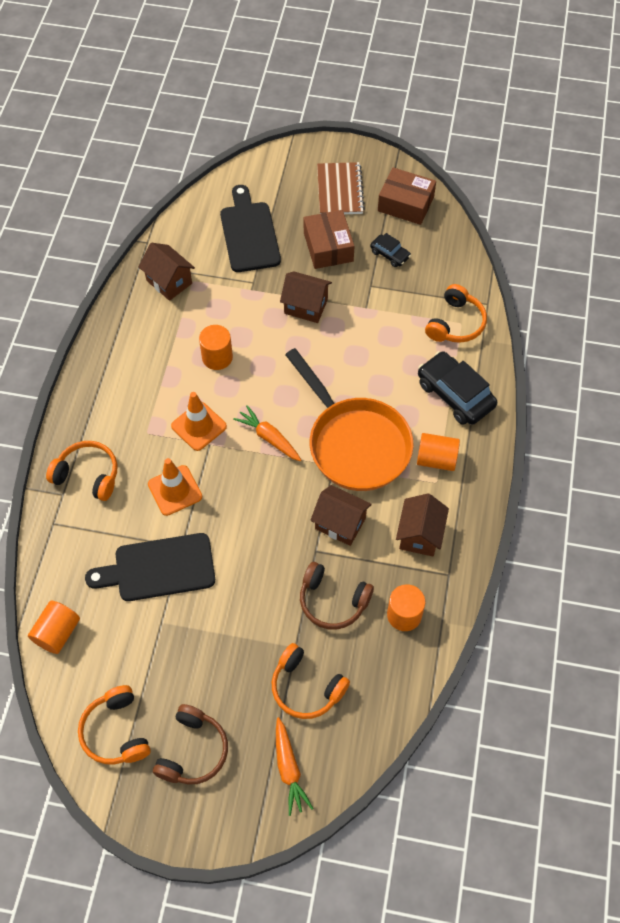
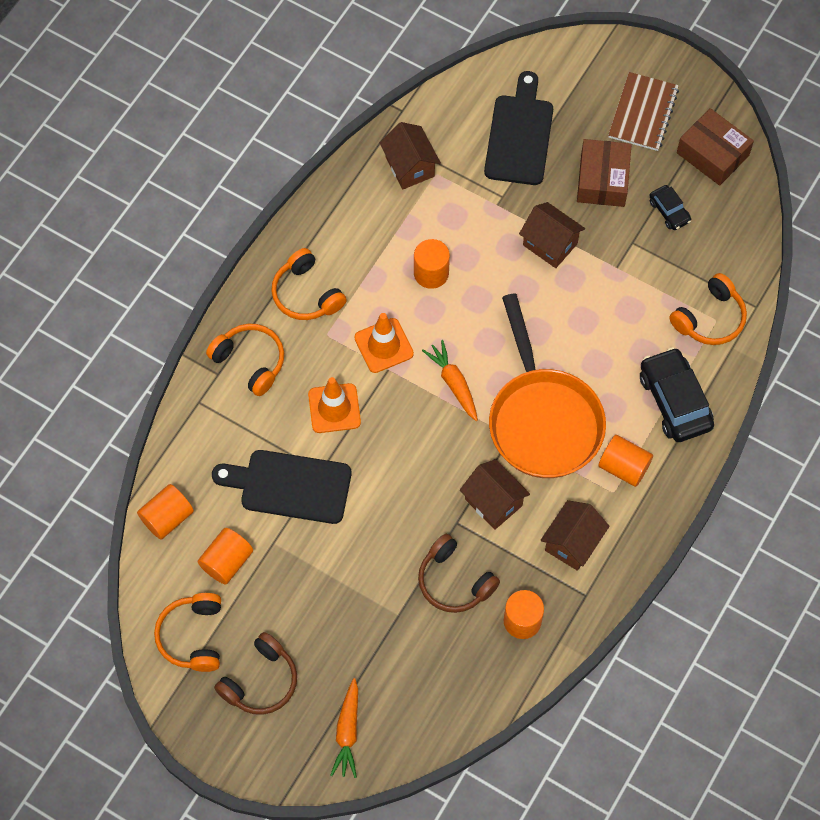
camera: 20 degrees right, 5 degrees up
orange headphones [272,643,350,719] -> orange headphones moved to [271,248,347,320]
none -> orange cylinder [198,528,253,585]

